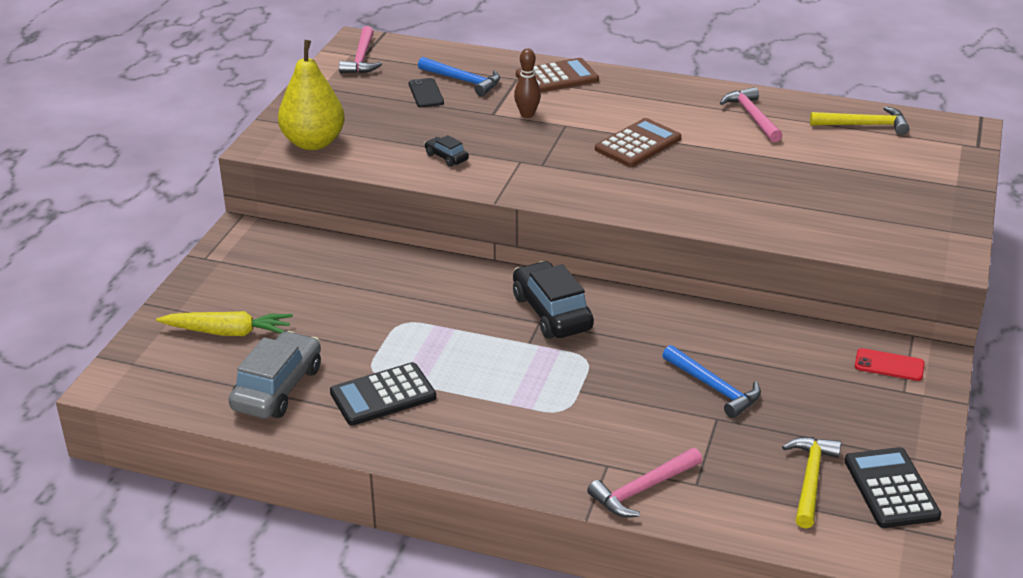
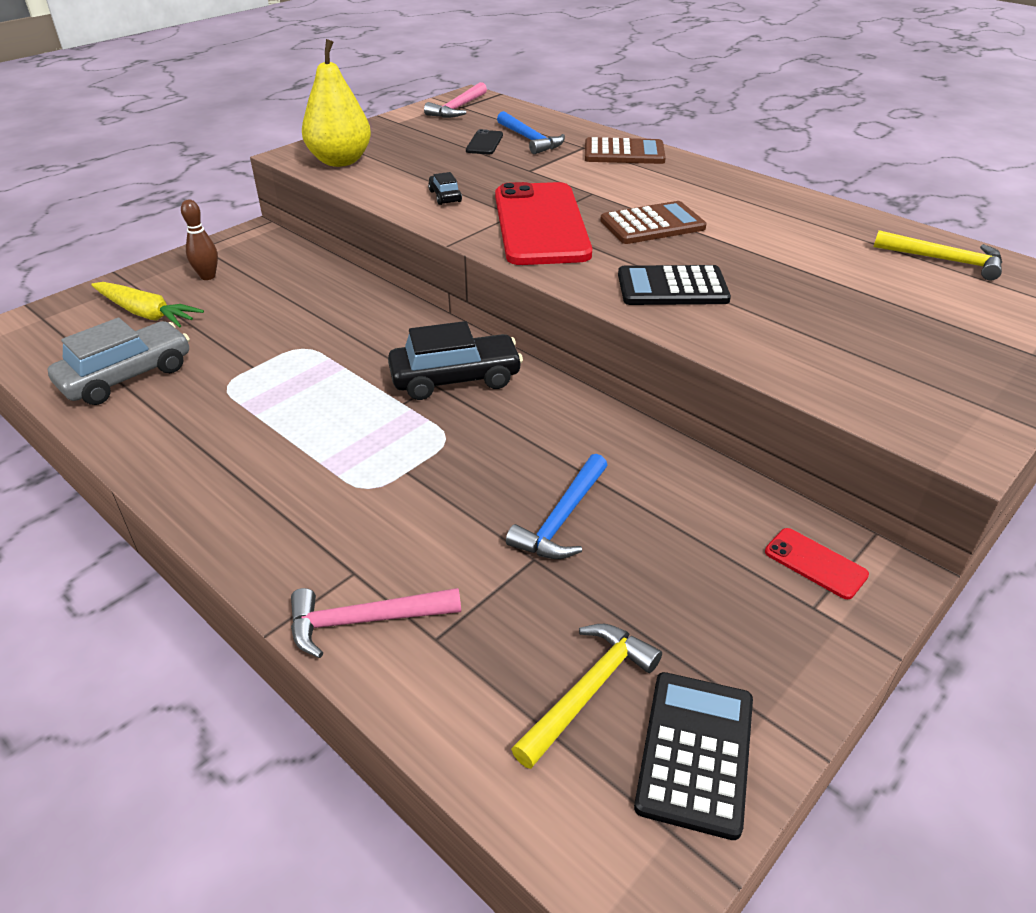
camera: 25 degrees right, 5 degrees up
black calculator [330,362,436,426] -> black calculator moved to [618,265,731,305]
black car [513,261,594,339] -> black car turned 75 degrees clockwise [388,321,523,400]
brown bowling pin [514,48,541,118] -> brown bowling pin moved to [181,199,218,280]
blue hammer [662,345,761,418] -> blue hammer turned 45 degrees clockwise [506,454,607,559]
pink hammer [720,87,782,142] -> none
none -> red phone [495,182,592,265]

